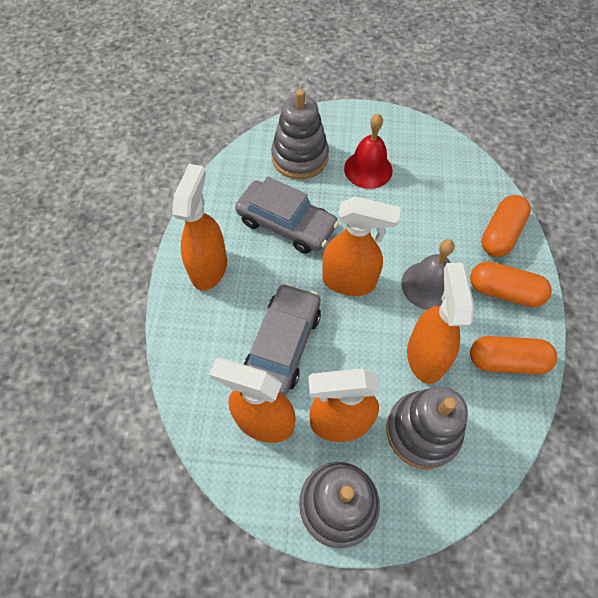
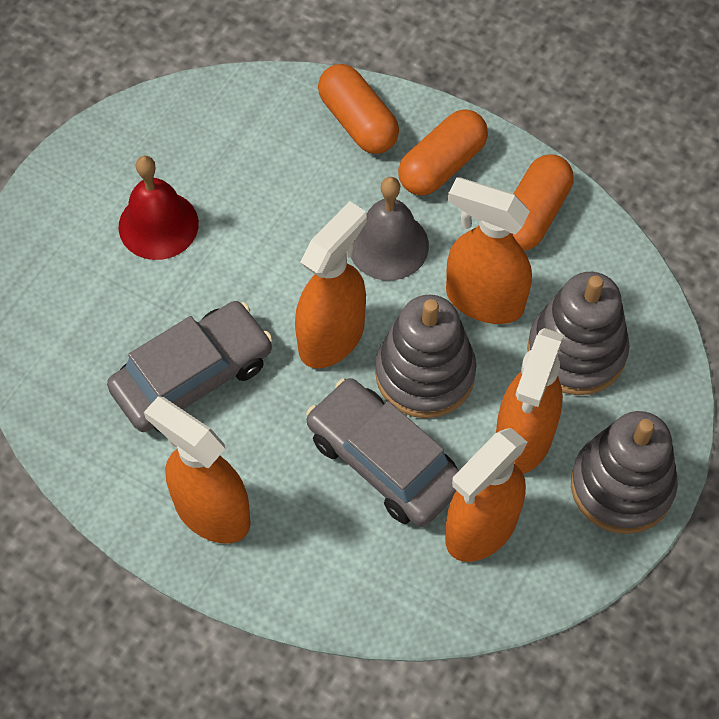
camera: 65 degrees left, 0 degrees up
grey stacking toy [271,89,329,179] -> grey stacking toy moved to [375,295,476,418]

